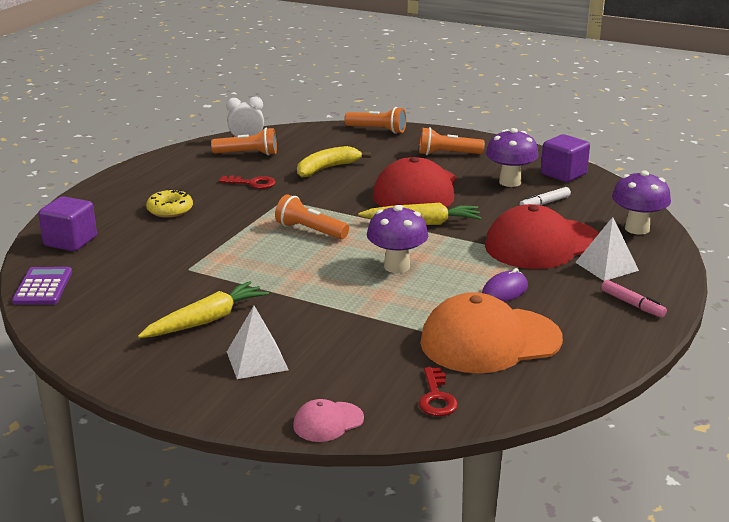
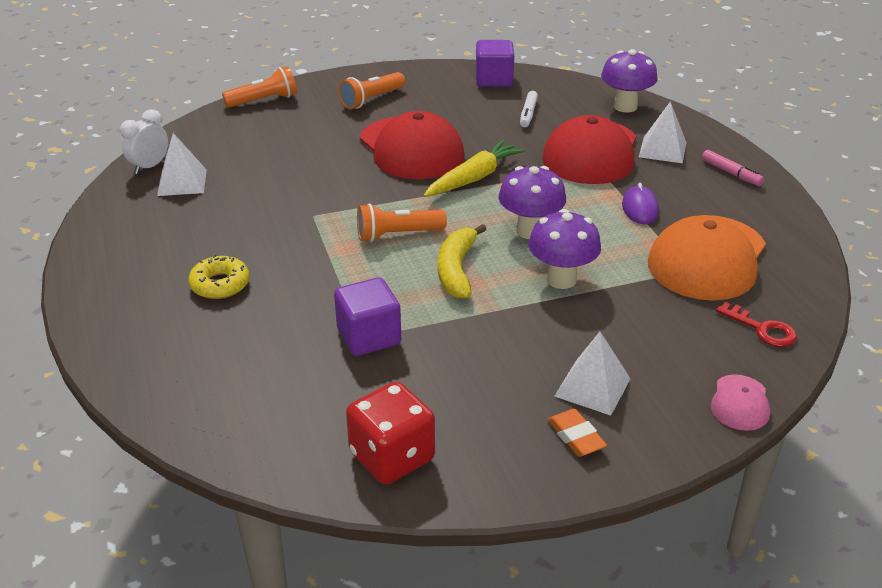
camera: 45 degrees left, 10 degrees up
purple calculator [12,267,72,305] -> none
purple cube [38,196,97,251] -> purple cube moved to [334,277,401,356]
yellow carrot [138,281,269,338] -> none
orange flashlight [211,128,277,156] -> white pyramid [157,133,207,196]
red key [219,175,276,189] -> none
yellow banana [297,146,371,178] -> yellow banana moved to [438,224,487,299]
purple mushroom [486,128,539,187] -> purple mushroom moved to [528,209,601,289]
pink marker [601,280,667,318] -> pink marker turned 45 degrees clockwise [702,150,764,186]
none -> red dice [346,381,435,485]
none -> orange eraser [547,409,607,457]

